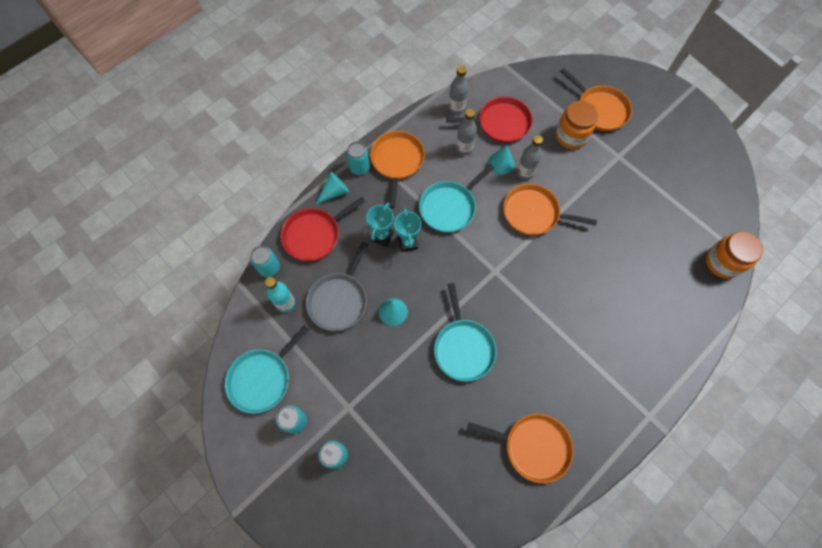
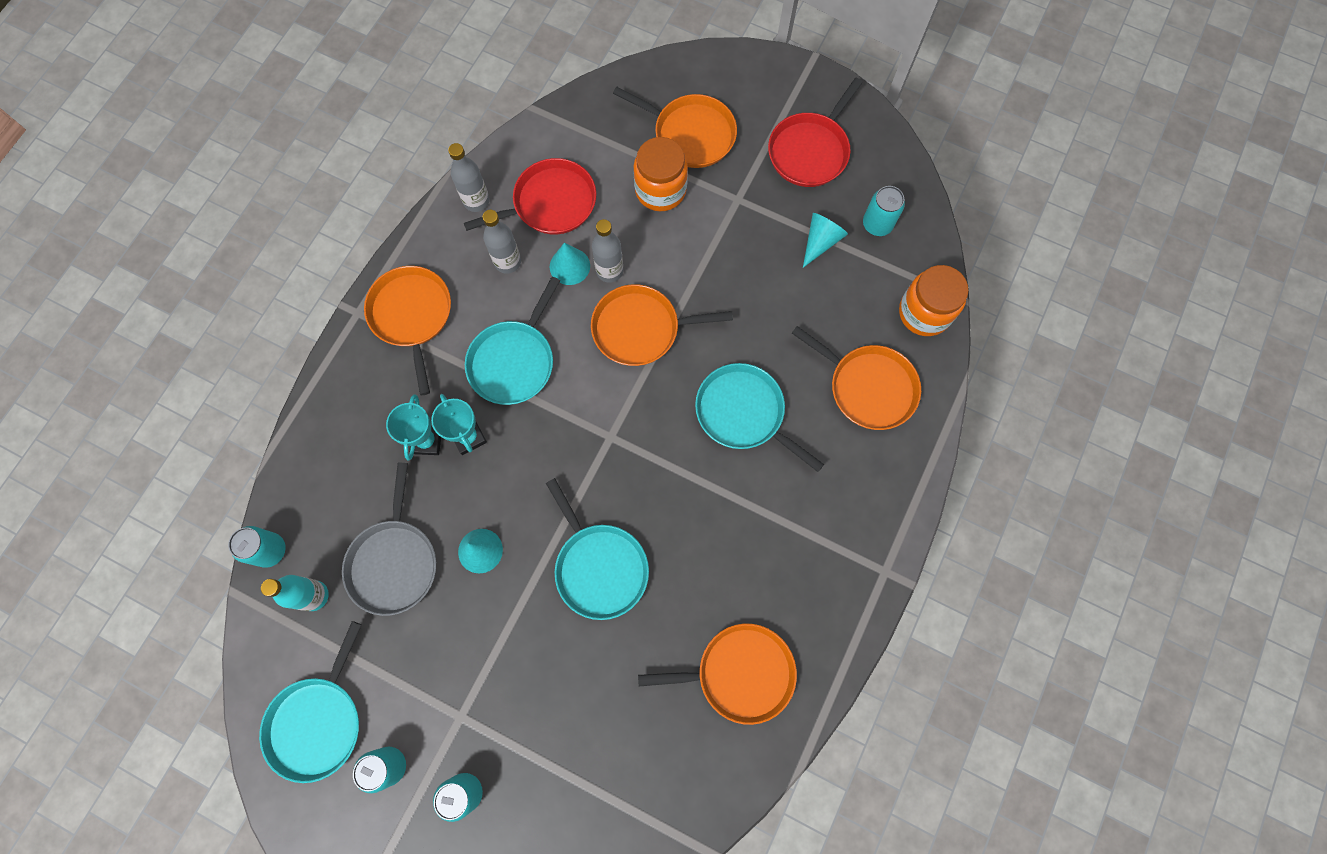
camera: 20 degrees left, 5 degrees up
red pan [281,197,366,261] -> red pan moved to [768,78,863,187]
turquoise cone [316,172,349,204] -> turquoise cone moved to [803,213,848,268]
turquoise can [346,142,370,175] -> turquoise can moved to [863,186,905,236]
none -> turquoise pan [695,363,824,472]
none -> orange pan [792,326,921,430]

